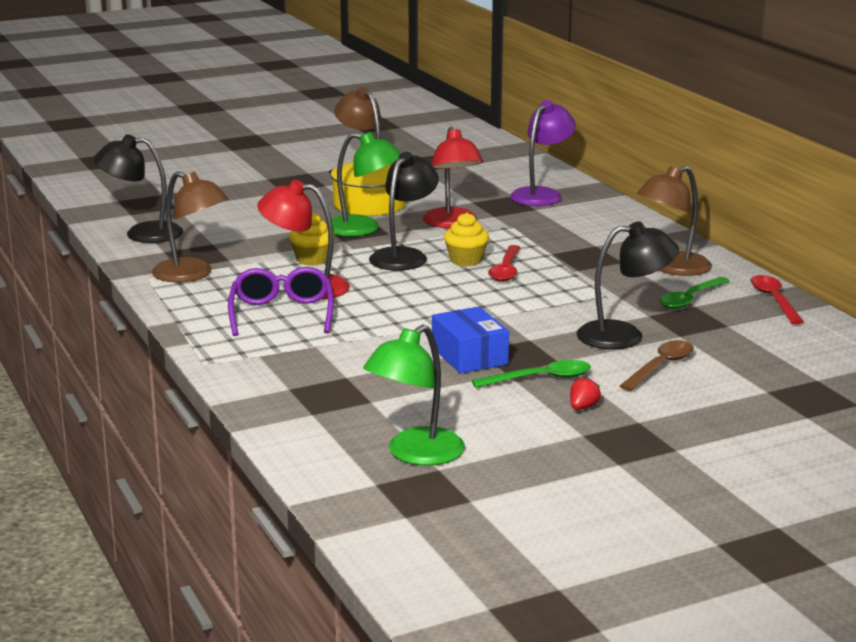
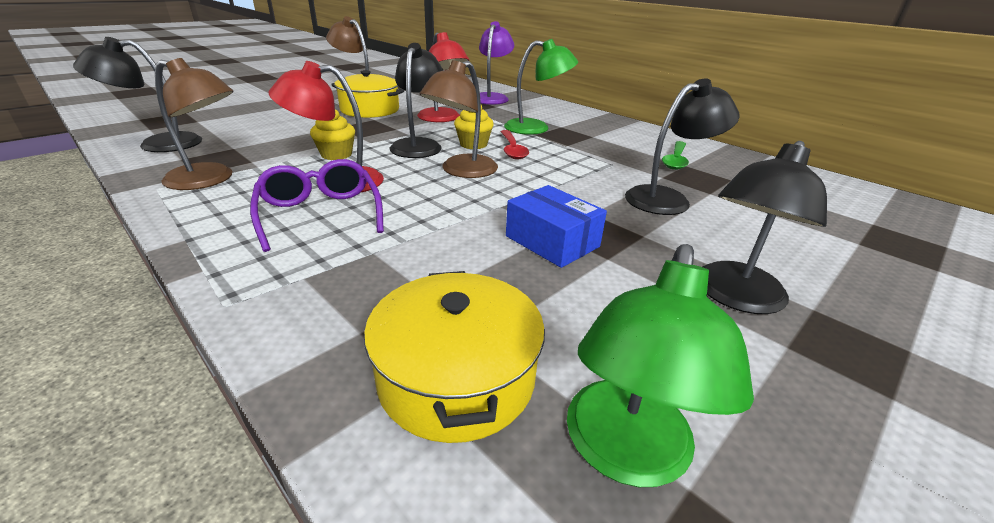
camera: 20 degrees left, 10 degrees up
green lamp [326,132,401,236] -> green lamp moved to [504,39,578,135]
green spoon [472,360,591,388] -> none
red strawberry [570,377,601,410] -> black lamp [703,141,827,314]
brown spoon [620,340,694,391] -> none
brown lamp [637,166,712,276] -> brown lamp moved to [420,60,498,178]
red spoon [750,275,804,324] -> none
none -> yellow pot [364,271,545,443]

